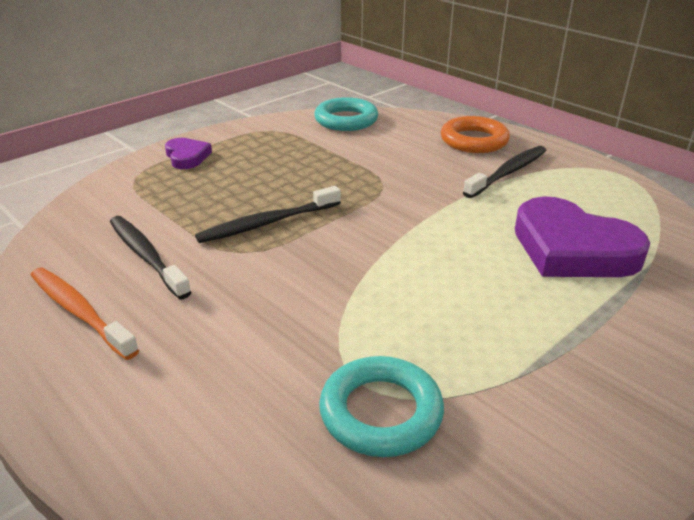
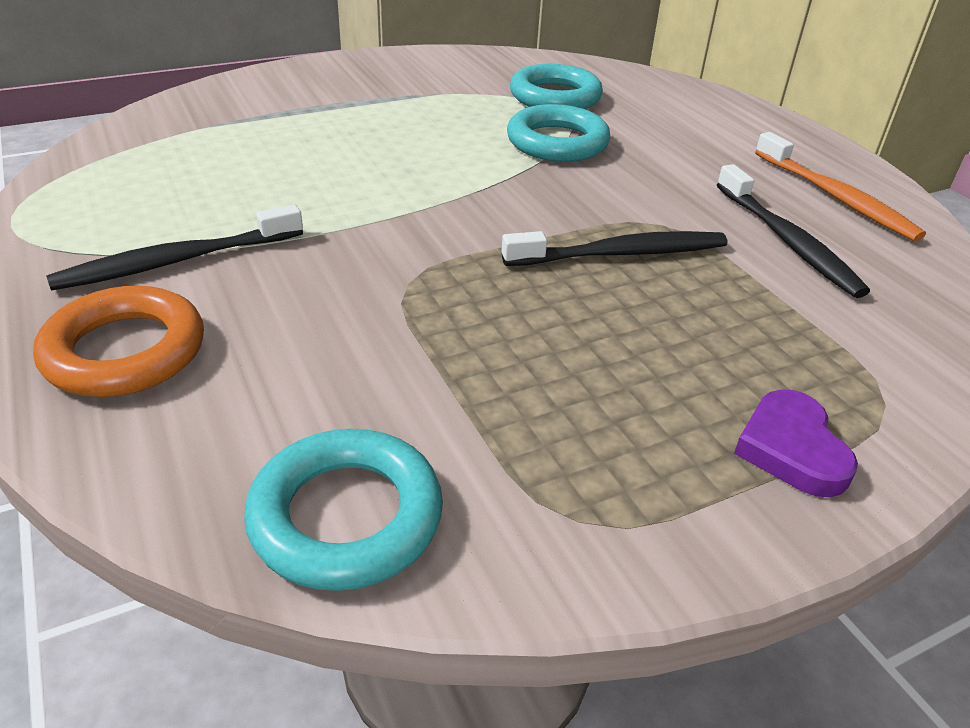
camera: 165 degrees left, 5 degrees up
purple heart [515,196,650,277] -> none
none -> turquoise ring [507,104,611,162]

